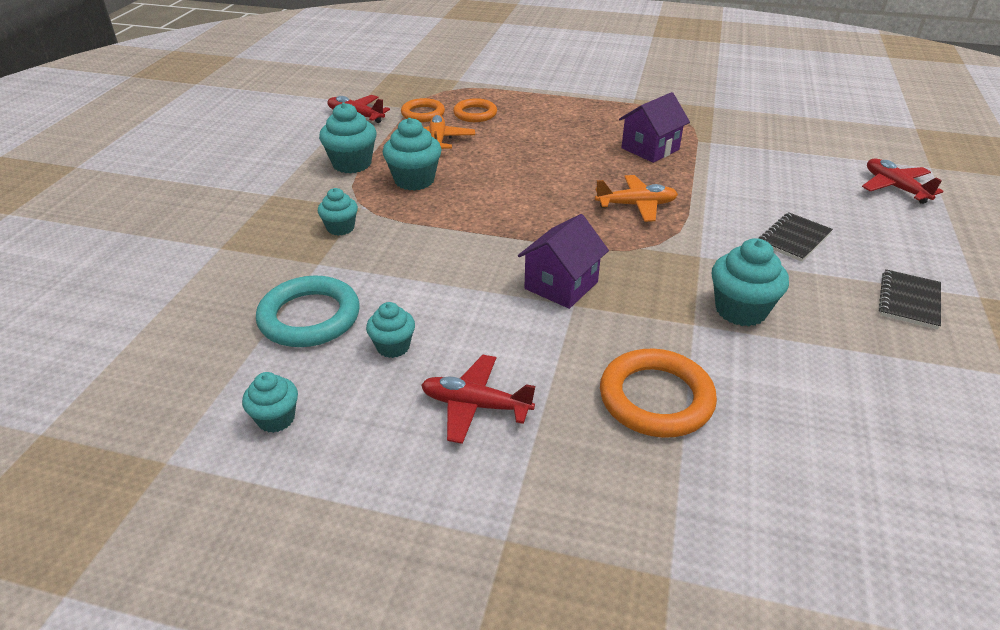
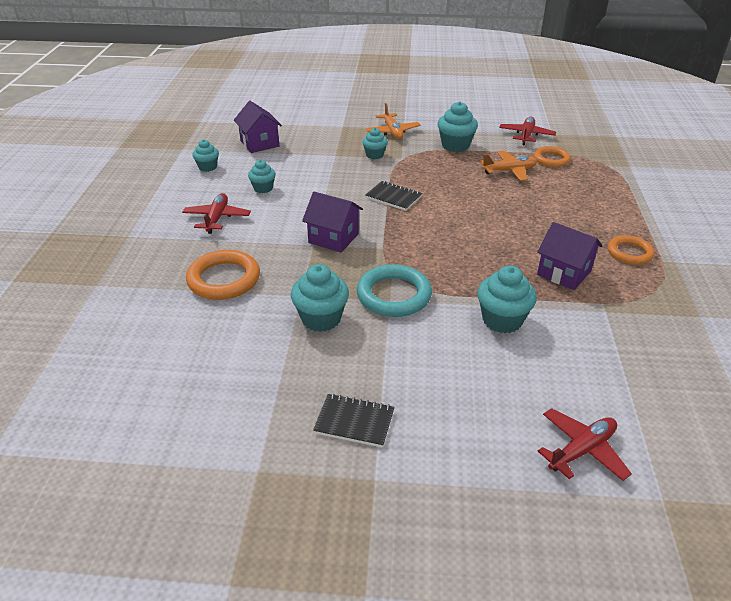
camera: 80 degrees right, 0 degrees up
turquoise ring [256,276,360,347] -> turquoise ring moved to [357,264,432,317]
turquoise cupcake [383,118,442,191] -> turquoise cupcake moved to [477,266,537,333]
orange ring [453,98,497,122] -> orange ring moved to [608,235,654,265]
orange plane [595,175,678,222] -> orange plane moved to [366,103,421,139]
black notebook [759,213,833,262] -> black notebook moved to [365,181,422,211]
none -> purple house [234,101,282,153]

